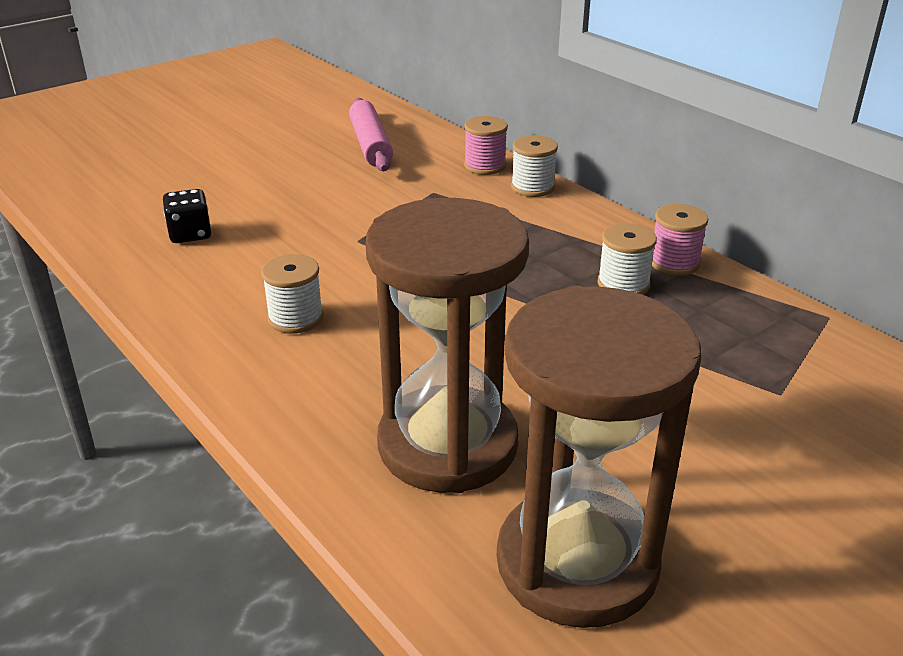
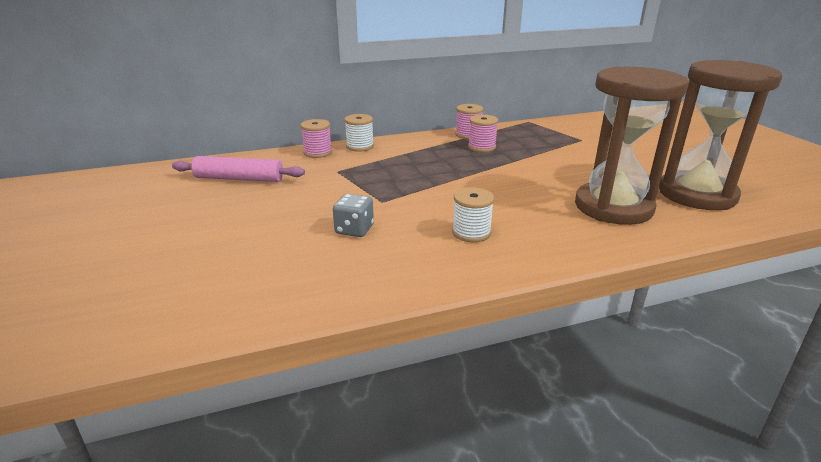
camera: 70 degrees left, 5 degrees down
black dice [163,189,211,243] -> none
white spool [598,223,657,294] -> pink spool [468,114,498,152]
none -> grey dice [333,194,374,237]

